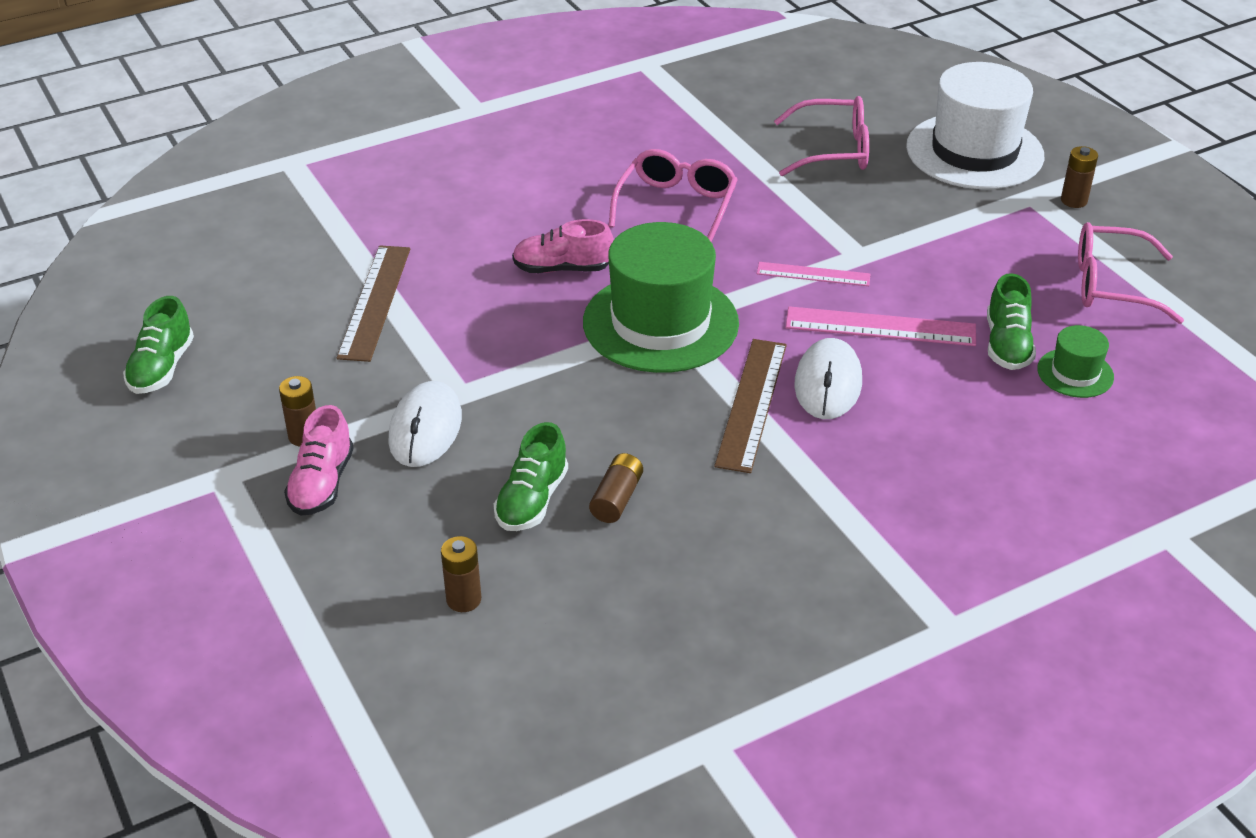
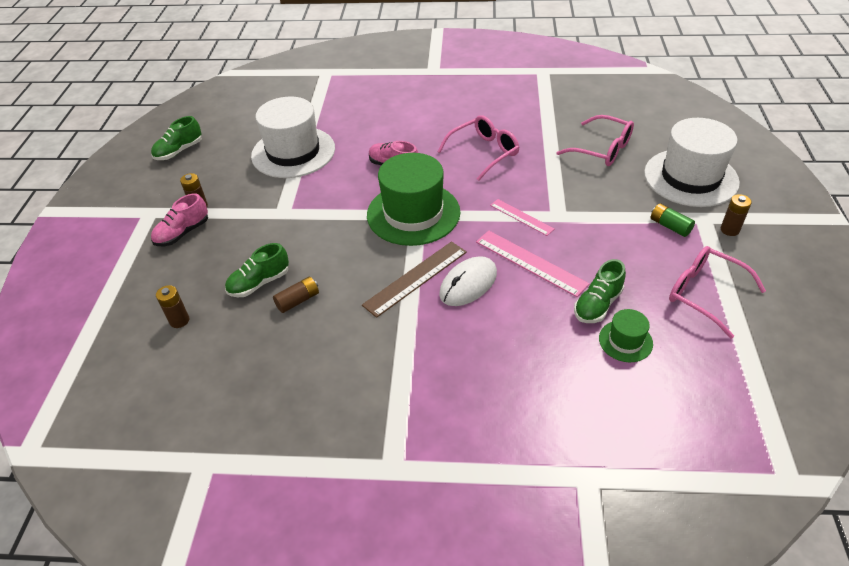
camera: 35 degrees right, 5 degrees up
brown ruler [337,245,410,362] -> white hat [251,97,335,178]
white mouse [388,381,462,467] -> none
none -> green battery [651,203,695,237]

